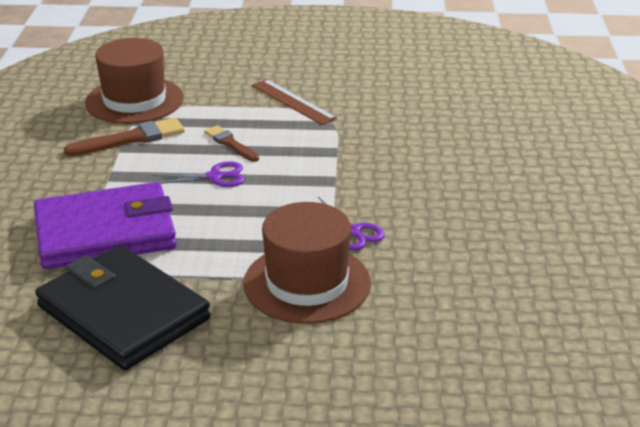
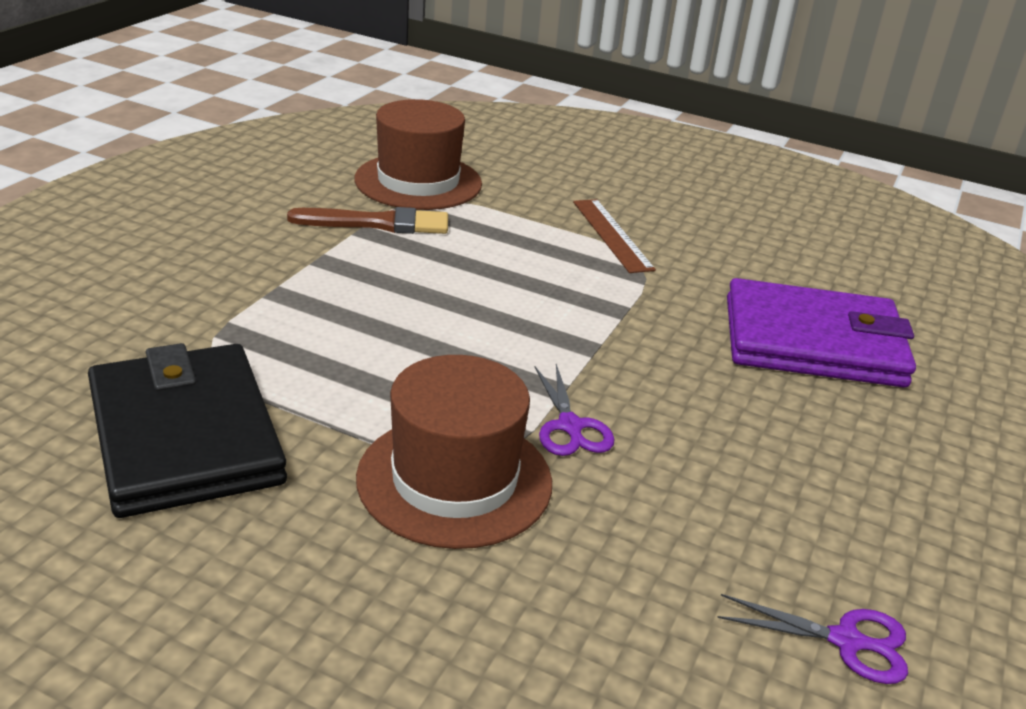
camera: 20 degrees right, 0 degrees up
purple wallet [34,182,177,269] -> purple wallet moved to [727,278,916,387]
purple scissors [152,161,245,187] -> purple scissors moved to [717,594,908,684]
brown brush [204,125,259,162] -> none

